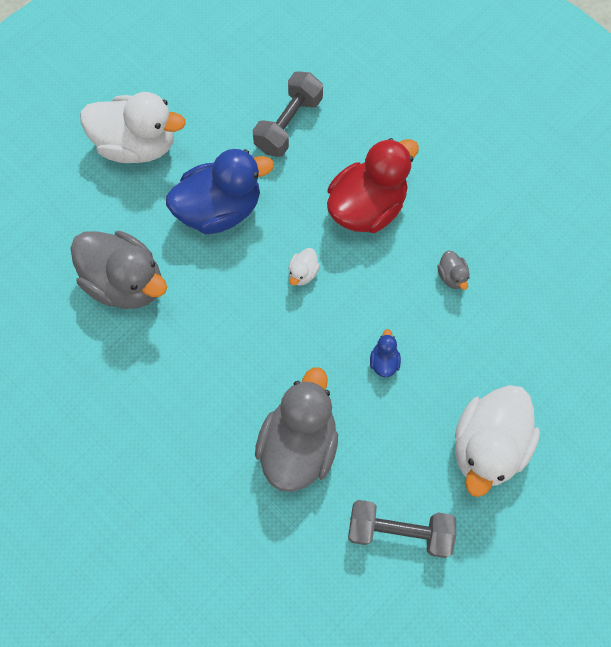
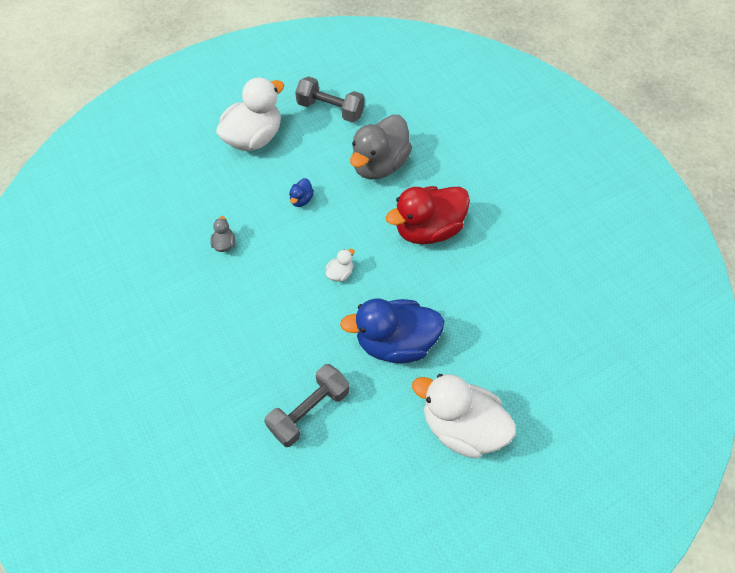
camera: 165 degrees left, 10 degrees down
grey duck [70,231,167,309] -> none
red duck [327,138,419,233] -> red duck moved to [386,186,470,244]

